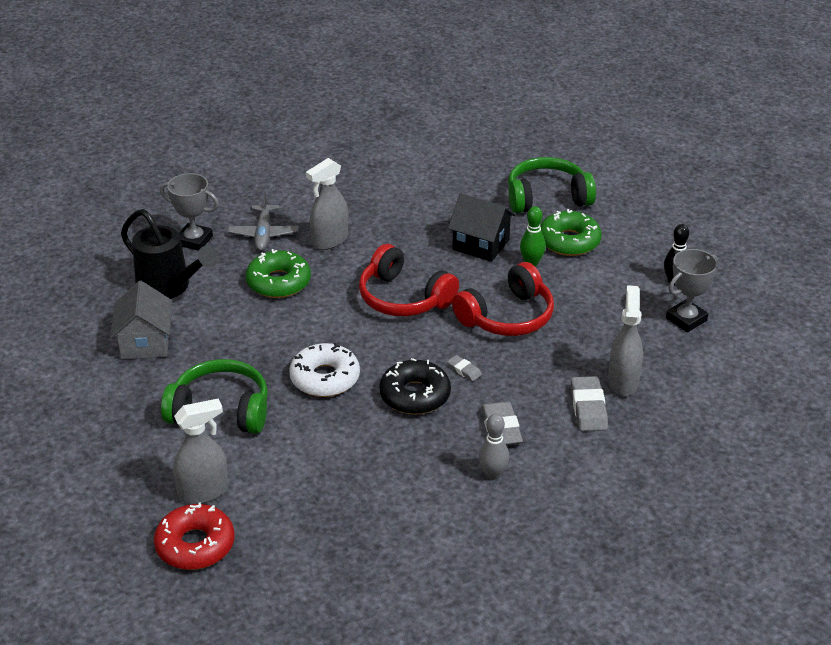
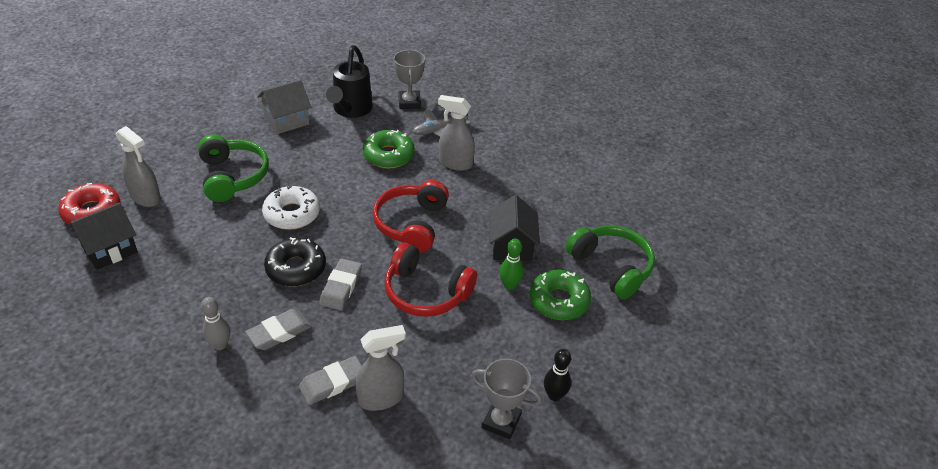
camera: 60 degrees right, 5 degrees up
grey eraser [447,355,482,381] -> grey eraser [319,259,362,310], size x1.85
none -> black house [69,202,138,270]

